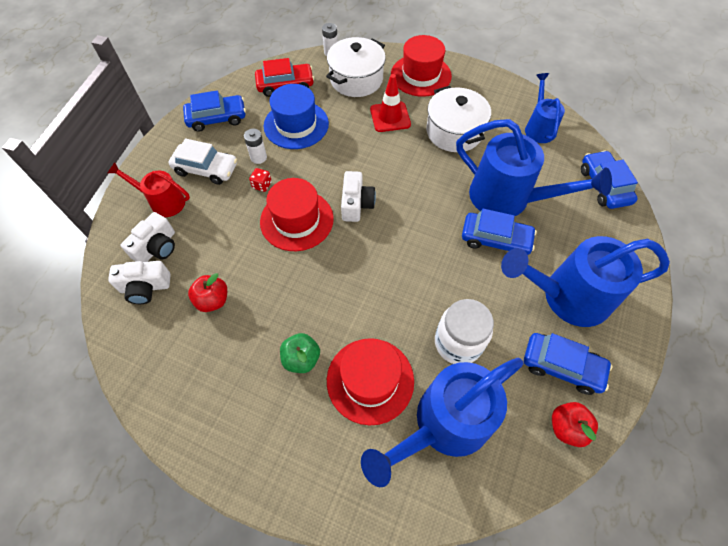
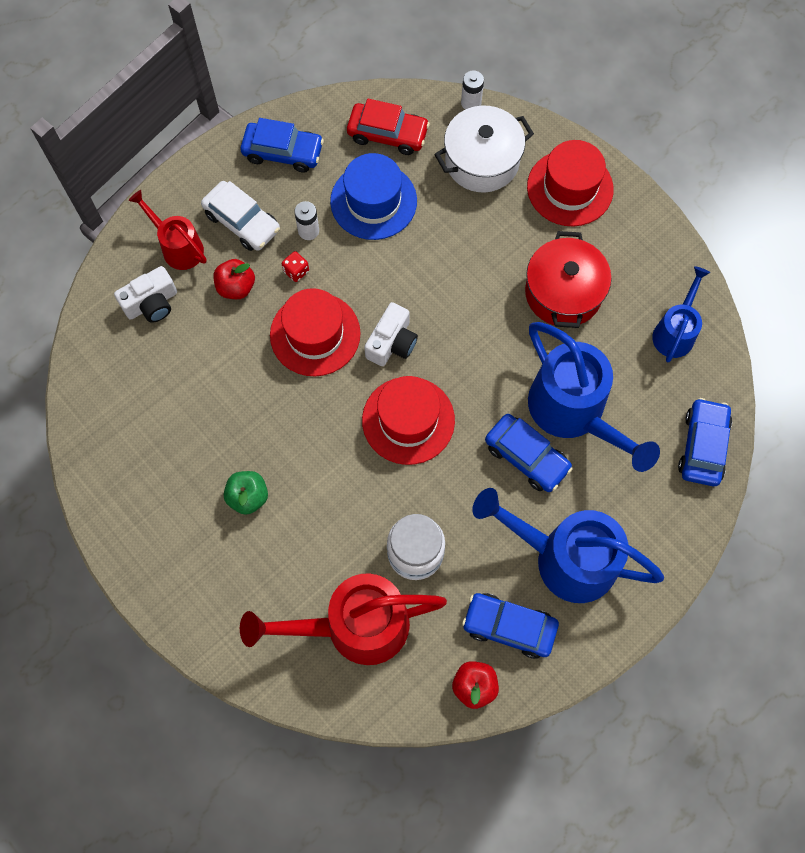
camera: 25 degrees right, 10 degrees up
white camera [108,261,170,304] -> none
red apple [188,273,227,312] -> red apple moved to [214,259,255,299]
red hat [327,338,414,425] -> red hat moved to [362,376,455,465]
blue watering can [361,358,523,487] -> red watering can [240,573,447,665]
red traffic cone [370,74,411,132] -> none
white pot [426,86,491,152] -> red pot [525,231,611,328]
blue car [524,333,612,395] -> blue car turned 150 degrees clockwise [462,593,559,659]

